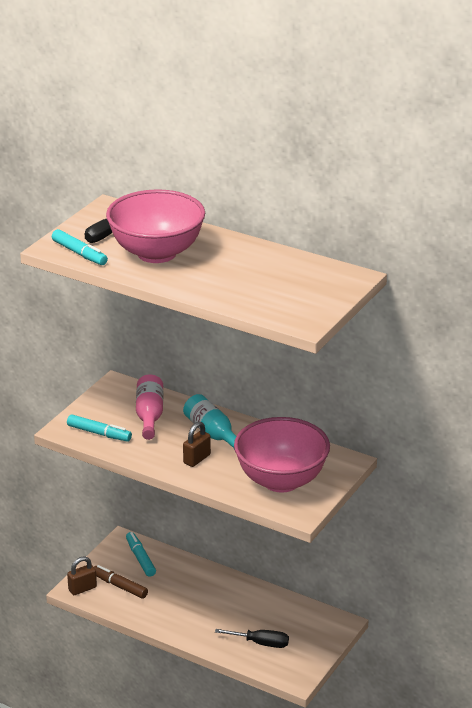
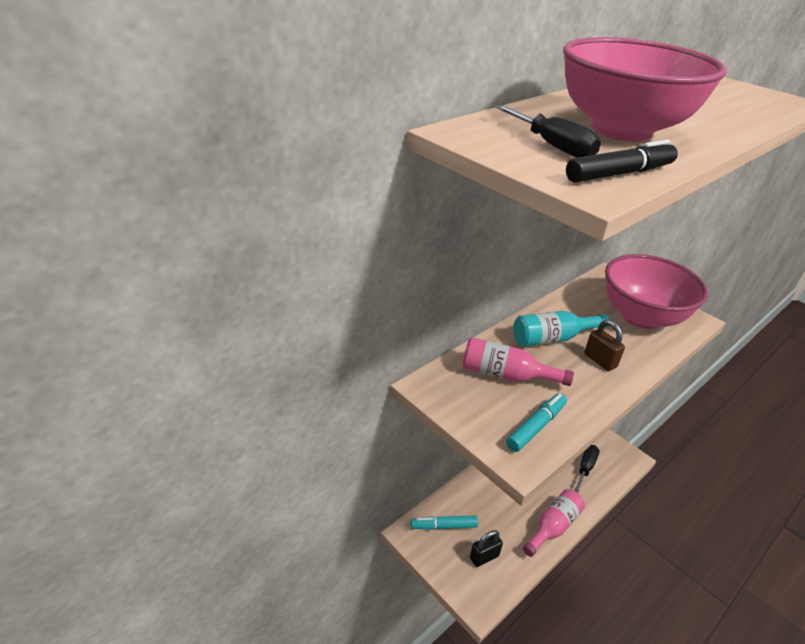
camera: 75 degrees left, 5 degrees up
turquoise marker [52,229,108,265] -> black marker [566,140,678,183]
brown padlock [67,556,97,595] -> none
brown marker [94,565,148,598] -> black padlock [470,530,503,567]
none -> pink bottle [523,489,585,557]

